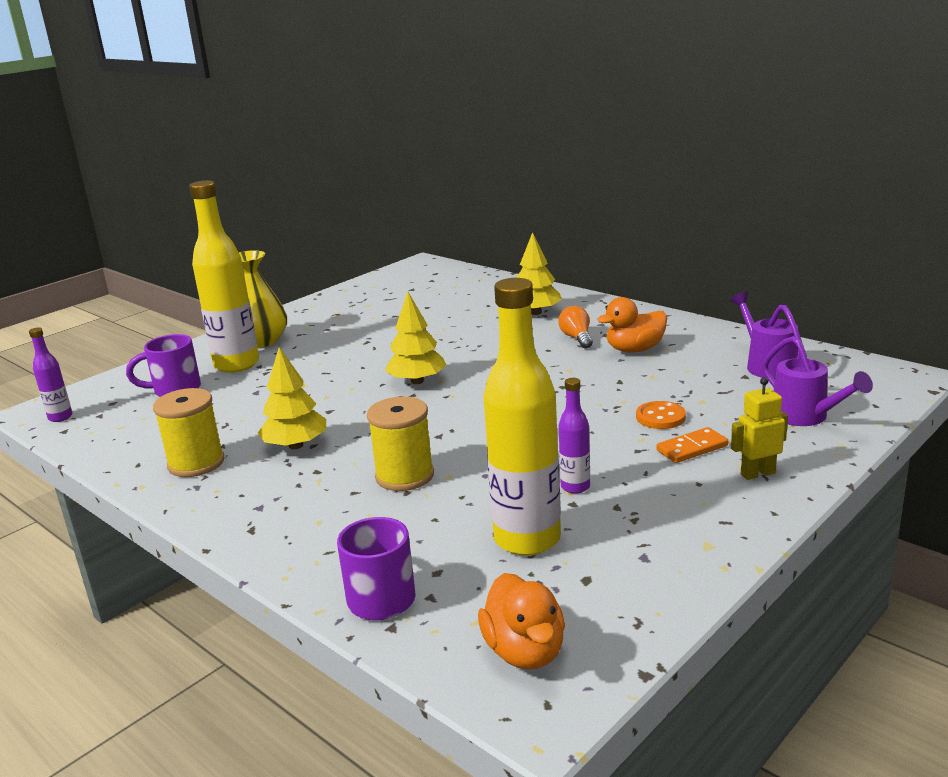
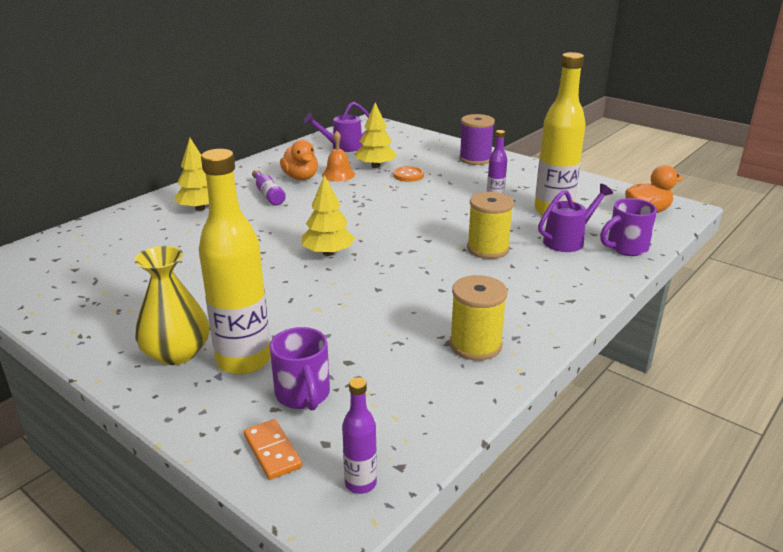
camera: 95 degrees left, 5 degrees up
yellow tree [258,347,326,449] -> yellow tree moved to [355,102,397,168]
orange light bulb [558,306,593,348] -> purple bottle [252,170,286,205]
orange domino [657,427,728,463] -> orange domino moved to [244,419,302,480]
yellow robot [731,377,788,480] -> purple spool [459,114,495,165]
purple watering can [762,336,873,426] -> purple watering can moved to [538,184,613,252]
none -> orange bell [322,131,355,182]

